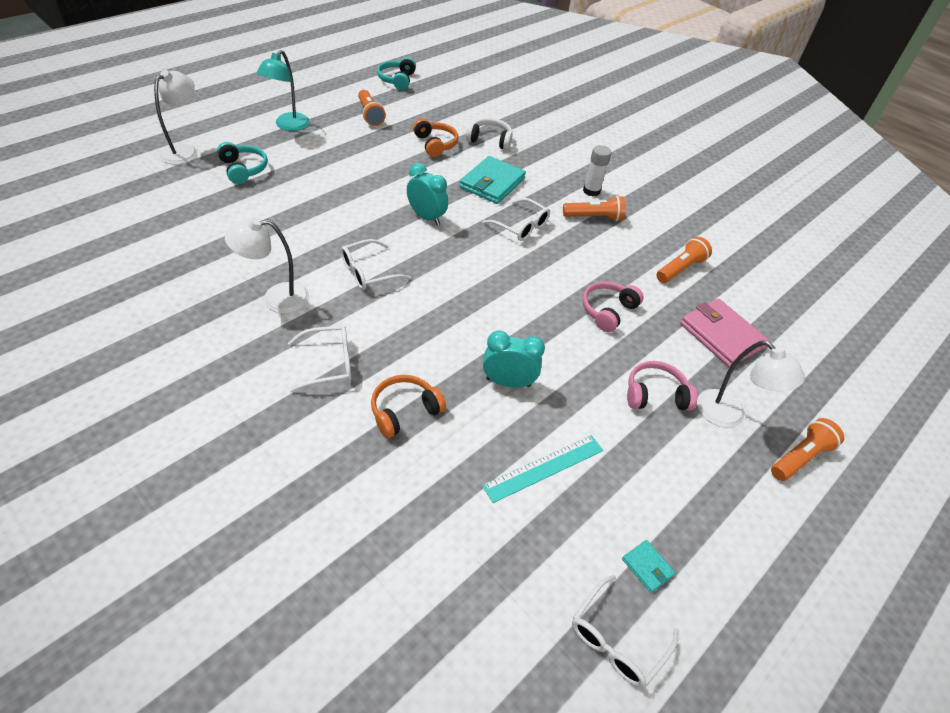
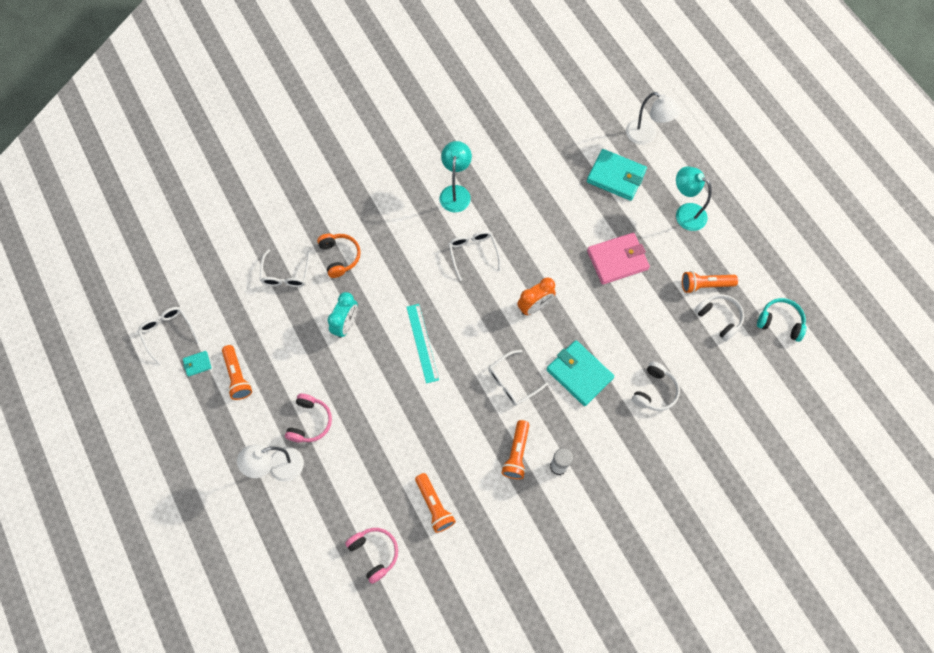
camera: 110 degrees right, 20 degrees up
turquoise headphones [217,142,268,184] -> turquoise wallet [587,149,647,201]
white lamp [225,217,309,314] -> turquoise lamp [440,141,472,212]
white glasses [288,326,352,392] -> white glasses moved to [260,249,310,287]
turquoise clock [407,163,448,225] -> orange clock [517,277,556,315]
orange headphones [413,118,458,157] -> none
turquoise ruler [482,435,603,503] -> turquoise ruler moved to [407,304,439,384]
pink headphones [582,281,643,332] -> pink headphones moved to [345,528,398,584]
pink wallet [680,299,769,367] -> pink wallet moved to [587,233,650,285]
orange flashlight [771,418,844,481] -> orange flashlight moved to [222,345,252,400]
none -> white headphones [694,294,744,341]

